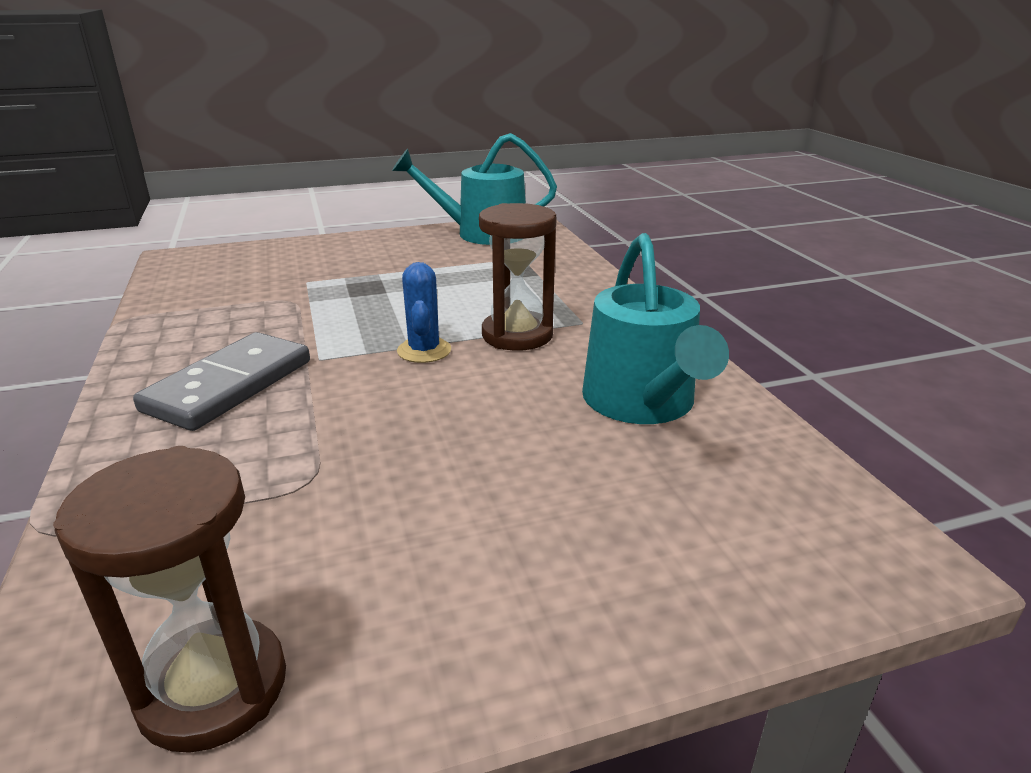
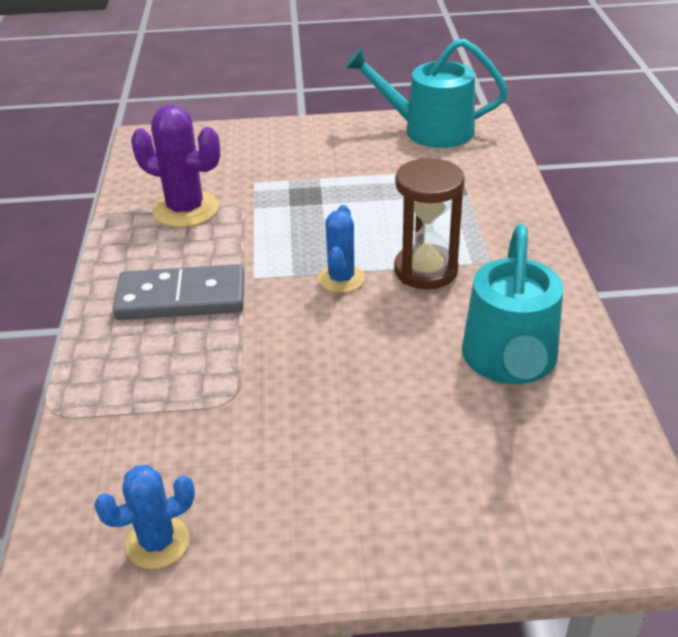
camera: 15 degrees right, 10 degrees up
brown hourglass [53,446,286,753] -> blue cactus [94,465,195,569]
grey domino [133,332,310,431] -> grey domino turned 45 degrees clockwise [113,264,244,320]
none -> purple cactus [131,105,220,228]

